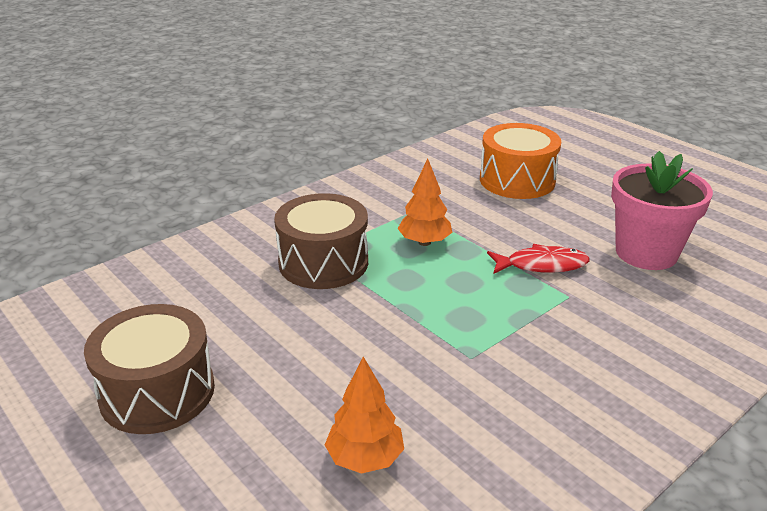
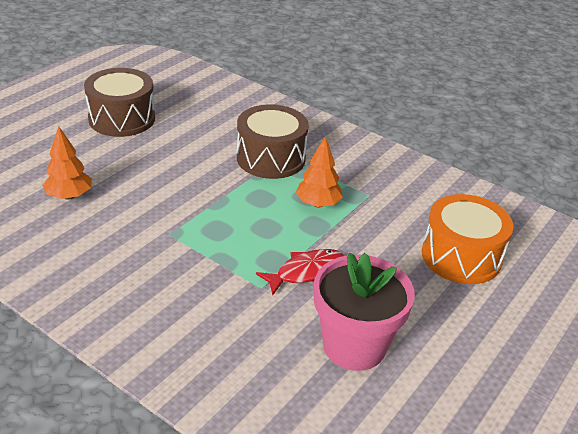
camera: 75 degrees right, 5 degrees up
red fish [487,244,590,274] -> red fish turned 105 degrees counterclockwise [256,249,344,295]

